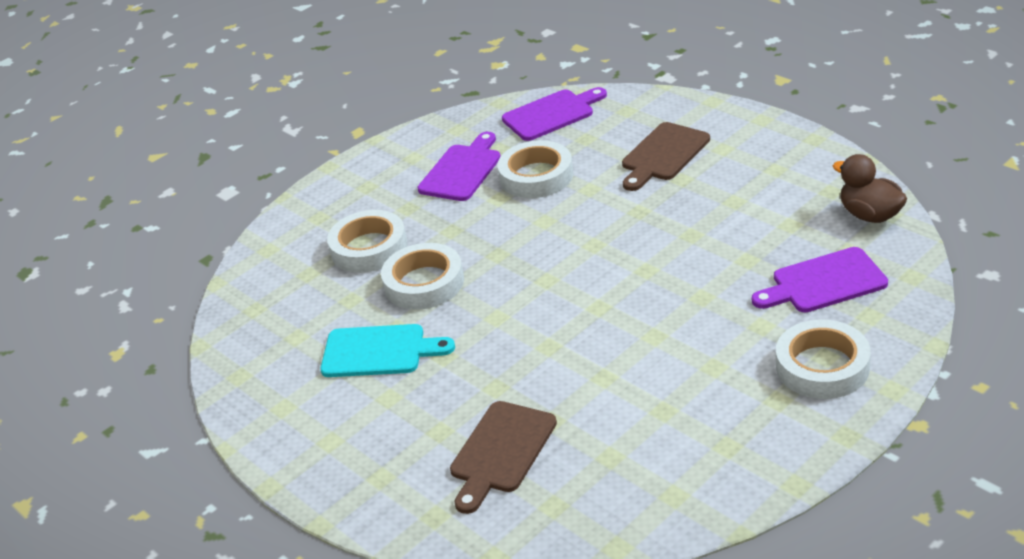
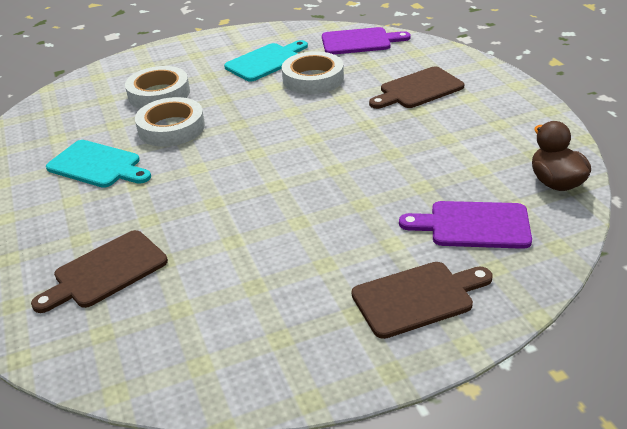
camera: 20 degrees right, 0 degrees up
purple cutting board [417,132,501,201] -> turquoise cutting board [224,40,308,82]
white tape [776,320,871,399] -> brown cutting board [352,262,493,339]

